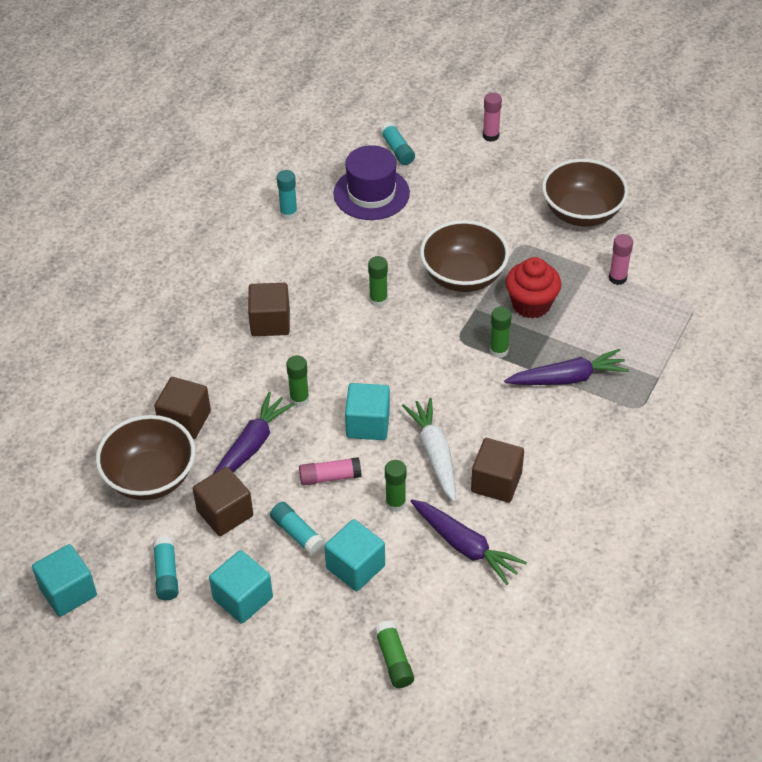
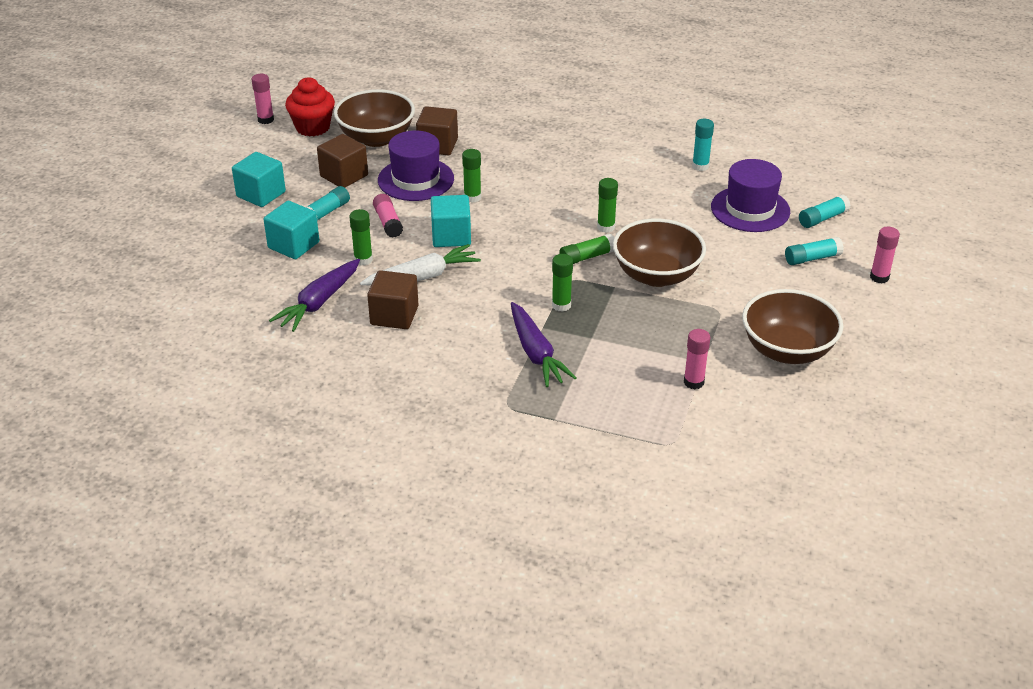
camera: 80 degrees right, 10 degrees down
turquoise cube [32,544,97,617] -> pink glue stick [252,74,274,124]
turquoise glue stick [153,536,179,600] -> turquoise glue stick moved to [785,237,844,265]
purple carrot [213,392,295,474] -> purple hat [378,130,454,201]
brown cube [248,283,290,336] -> none
green glue stick [374,620,414,688] -> green glue stick moved to [559,234,614,264]
red cupcake [506,257,561,318] -> red cupcake moved to [285,77,335,137]

